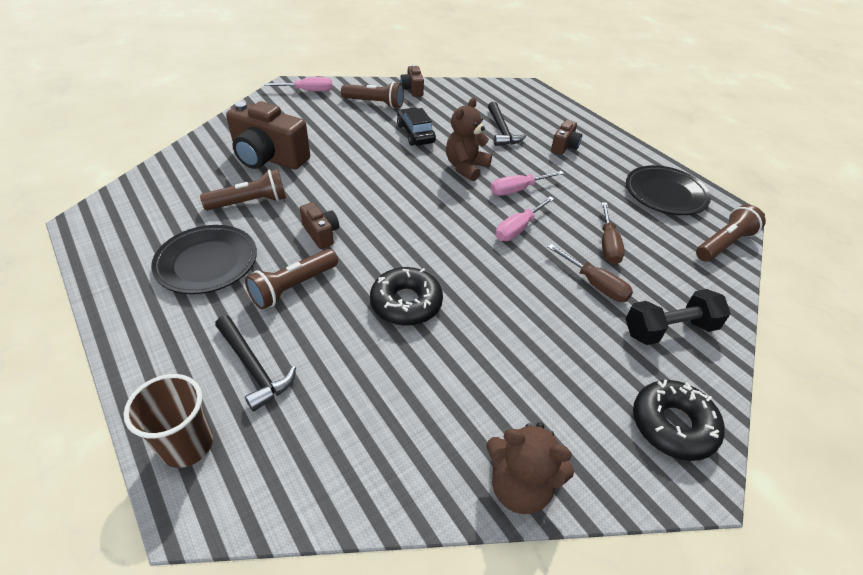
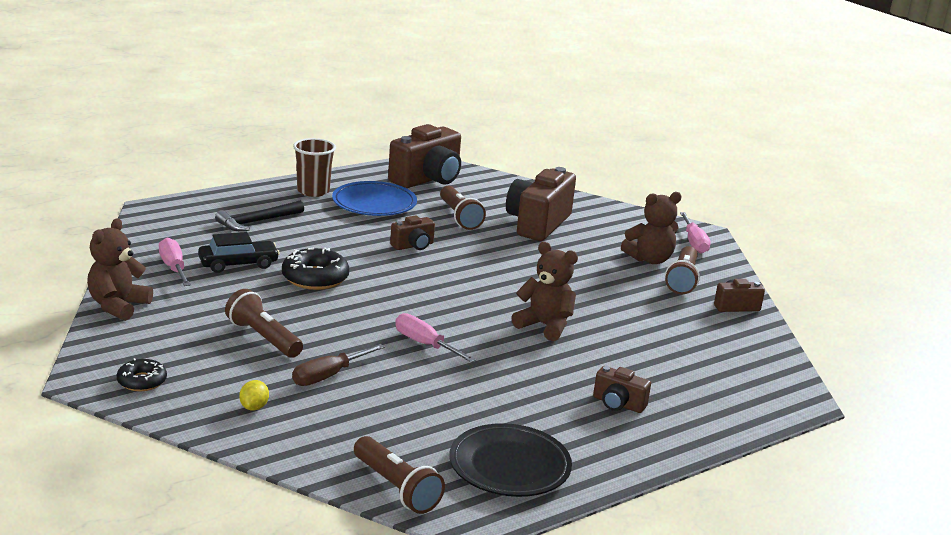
camera: 90 degrees right, 20 degrees down
brown cup [124,374,213,468] -> brown cup moved to [293,138,336,197]
black plate [151,225,257,294] -> blue plate [332,181,417,216]
brown flashlight [245,249,338,310] -> brown flashlight moved to [225,289,303,358]
black car [397,108,436,146] -> black car moved to [198,232,280,273]
black hammer [488,102,527,146] -> none
pink screwdriver [490,171,564,196] -> pink screwdriver moved to [159,237,191,286]
brown screwdriver [601,202,625,264] -> none
black dumbbell [626,289,731,345] -> yellow lemon [239,380,269,411]
black donut [633,380,724,461] -> black donut [117,358,167,391], size x0.61
none -> brown camera [388,124,461,188]
none -> brown teddy bear [621,192,682,264]

